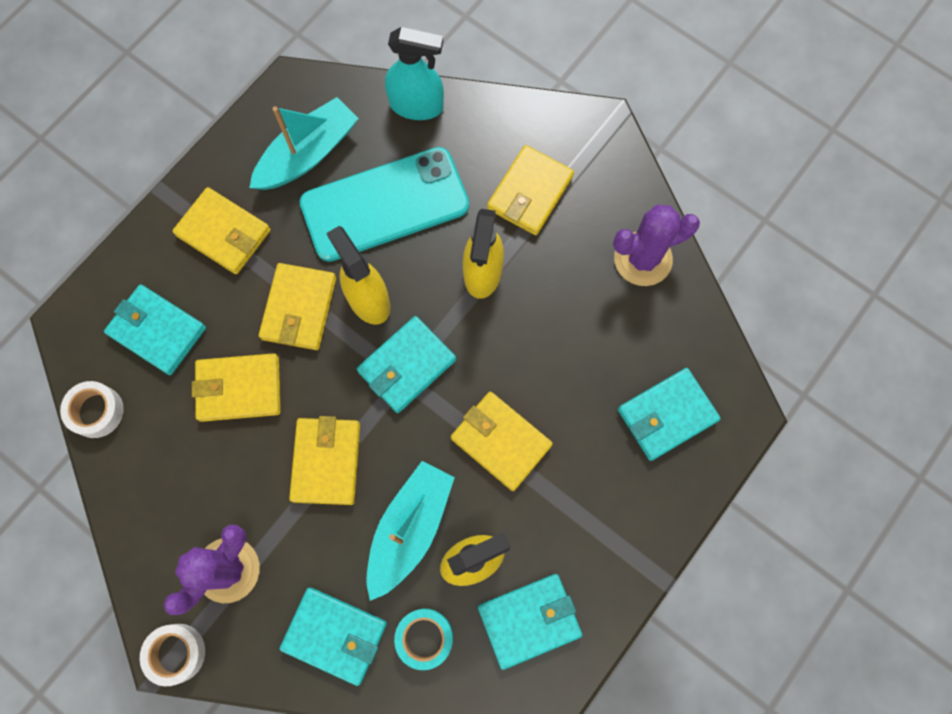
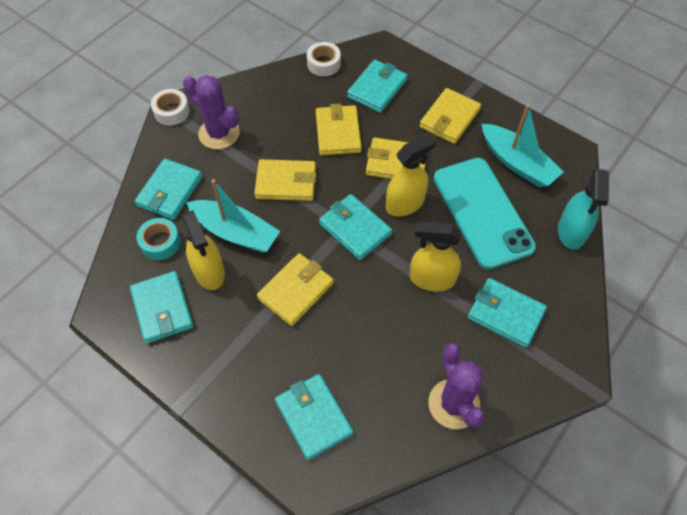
camera: 90 degrees right, 15 degrees down
yellow wallet [487,145,574,235] -> turquoise wallet [468,278,547,348]

